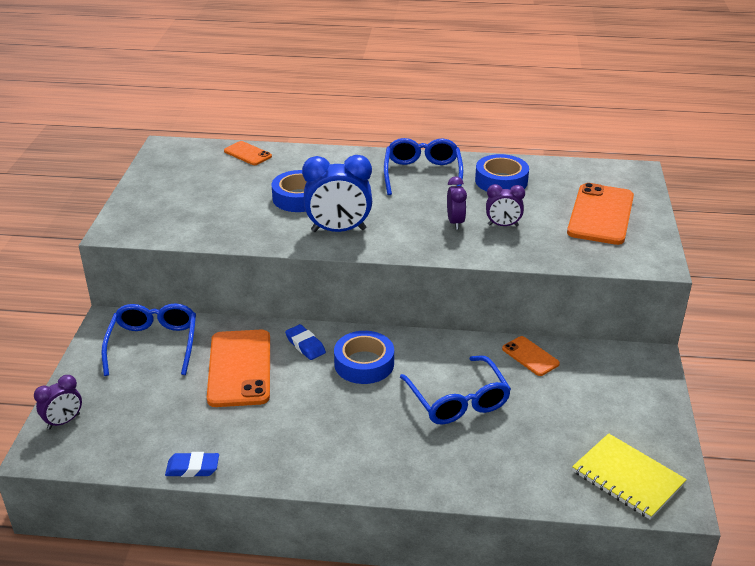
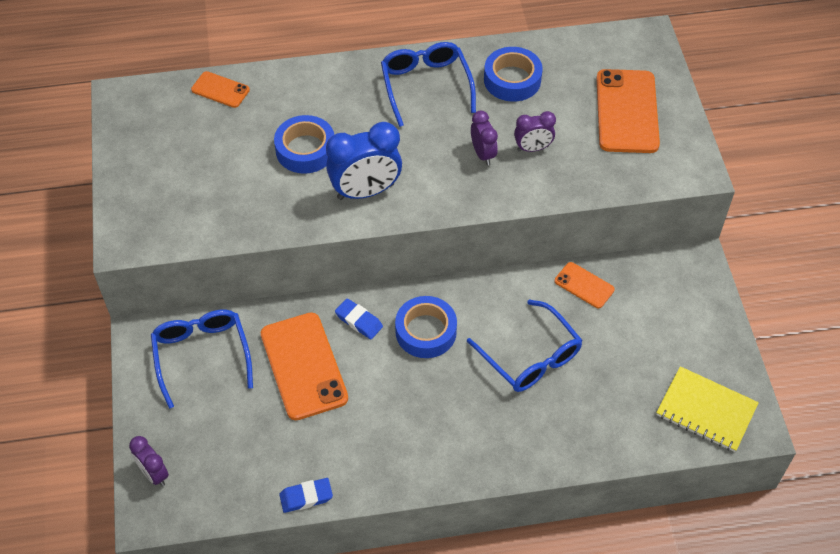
camera: 15 degrees left, 20 degrees up
purple clock [34,375,82,430] -> purple clock turned 105 degrees clockwise [129,436,169,486]

